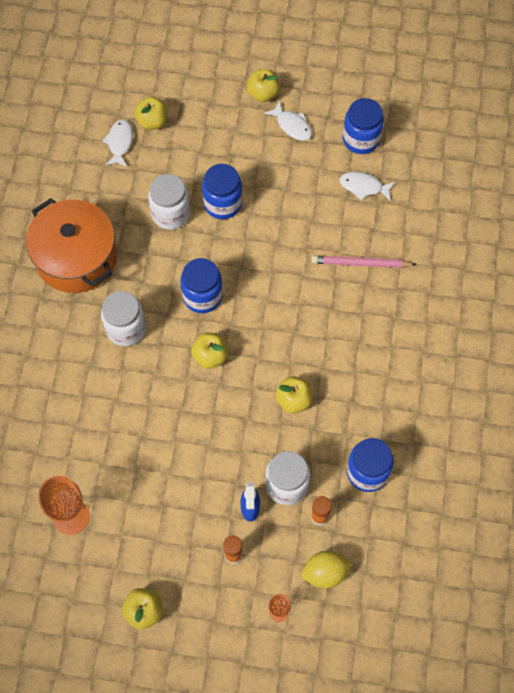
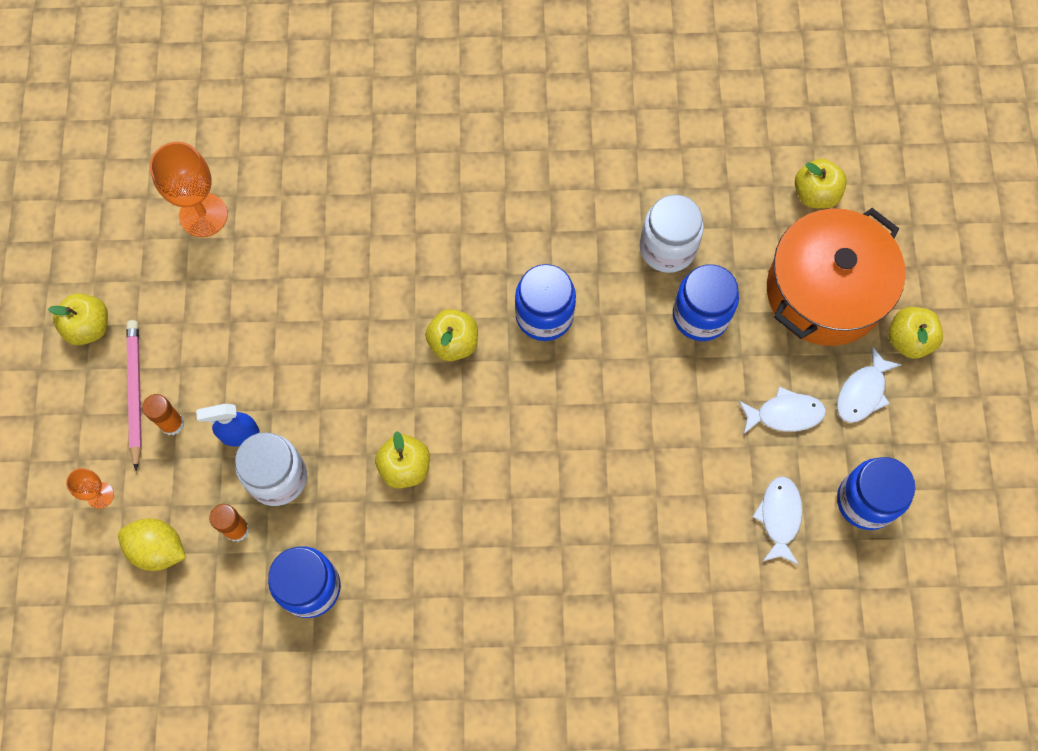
camera: 80 degrees right, 5 degrees up
orange pot [26,198,117,293] -> orange pot moved to [767,208,905,346]
white jar [101,291,146,346] -> none
white fish [102,119,133,167] -> white fish moved to [738,387,826,434]
yellow lemon [301,551,353,588] -> yellow lemon turned 45 degrees counterclockwise [118,518,186,571]
pink pencil [311,255,417,268] -> pink pencil moved to [126,320,142,471]

